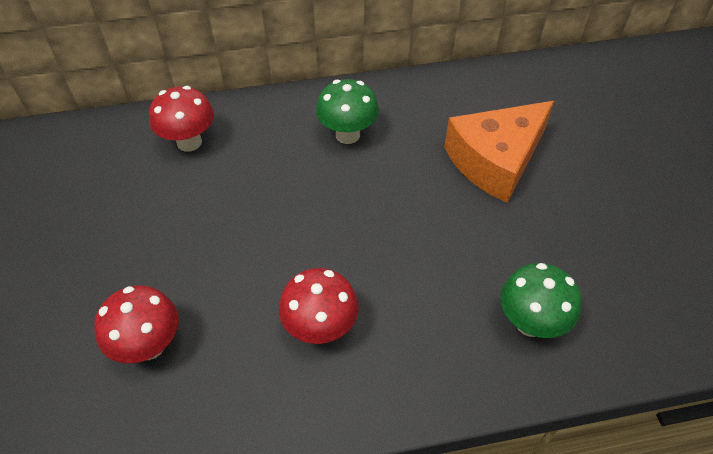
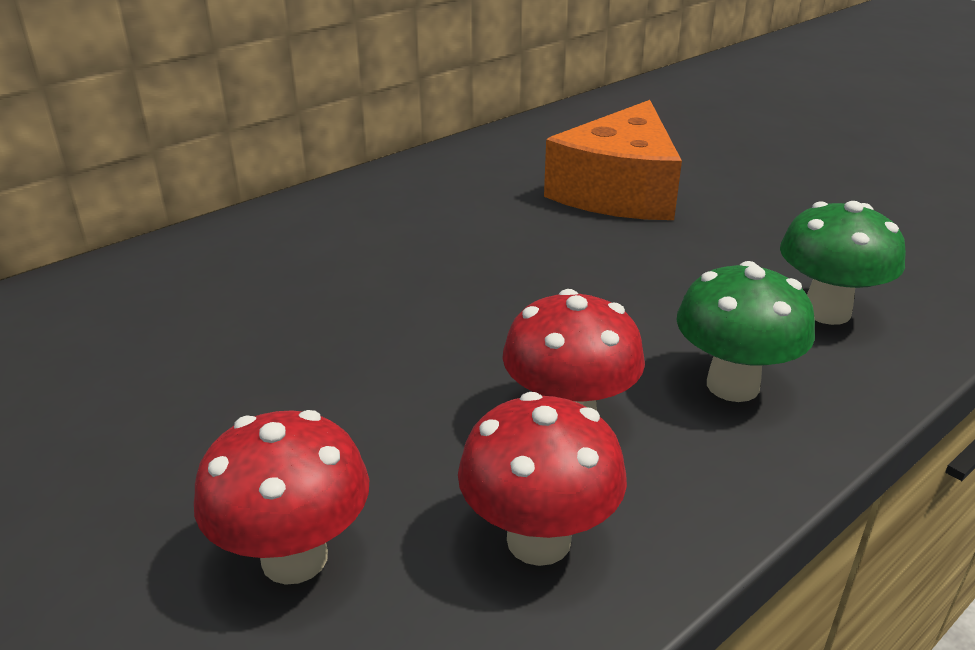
camera: 30 degrees left, 20 degrees down
red mushroom [149,86,214,152] -> red mushroom moved to [458,392,627,566]
green mushroom [316,79,379,144] -> green mushroom moved to [676,261,815,402]

